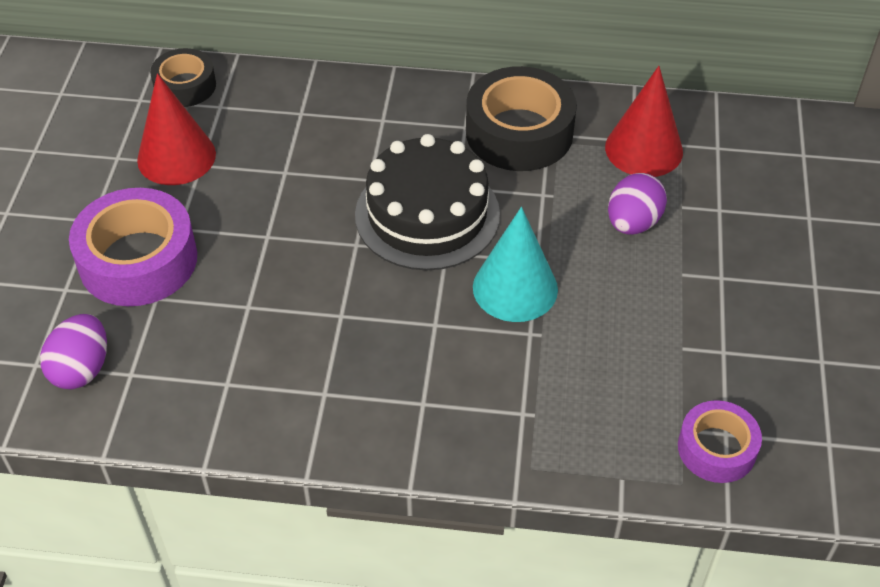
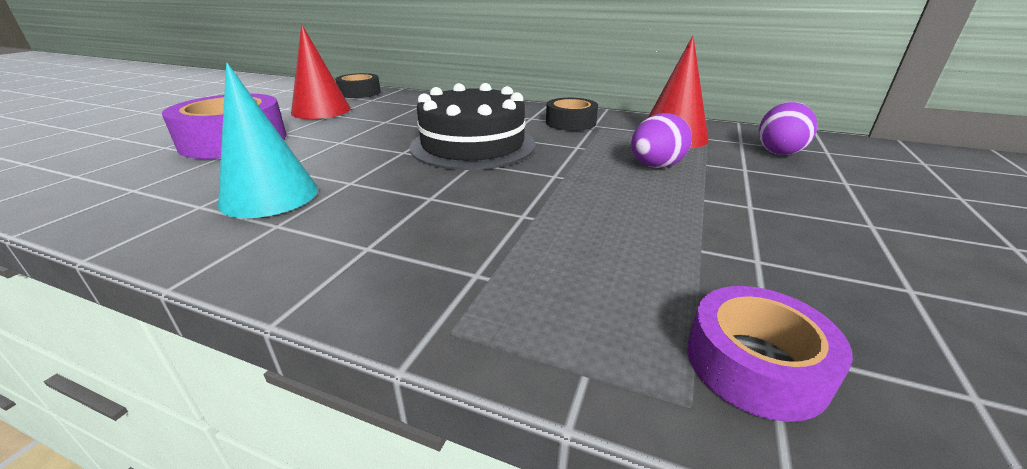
camera: 15 degrees right, 20 degrees down
purple egg [40,314,107,389] -> purple egg moved to [759,102,817,155]
black tape [466,66,577,171] -> black tape [546,98,598,131], size x0.59
turquoise cone [473,207,558,322] -> turquoise cone moved to [218,63,318,218]

